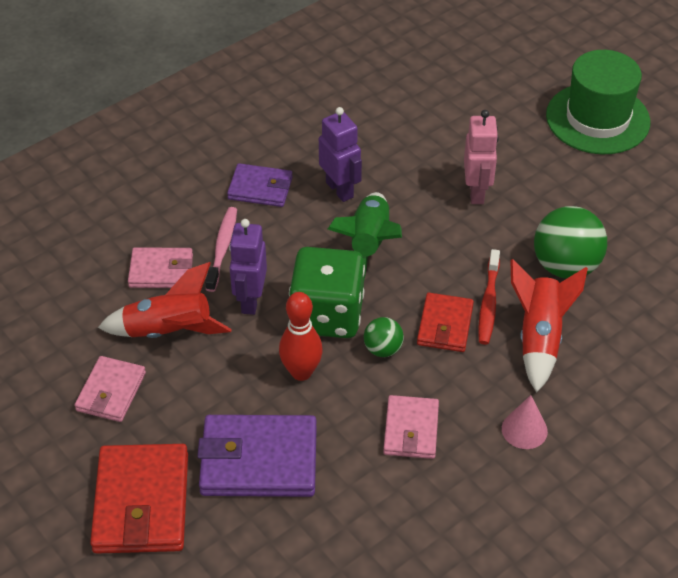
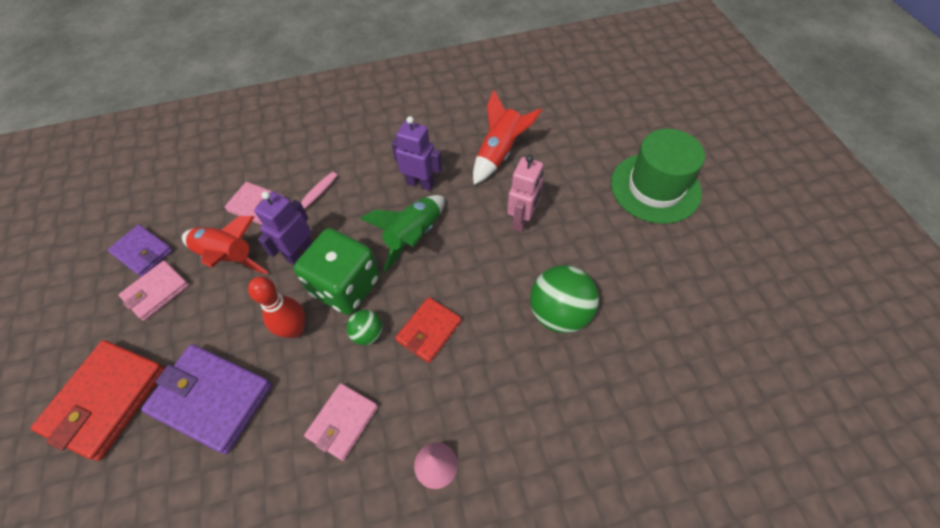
camera: 25 degrees right, 10 degrees up
purple wallet [227,163,293,207] -> purple wallet moved to [108,225,173,277]
purple robot [319,107,362,202] -> purple robot turned 60 degrees counterclockwise [391,116,442,191]
red toothbrush [478,249,500,345] -> none
red rocket [510,259,588,392] -> red rocket moved to [473,90,542,185]

